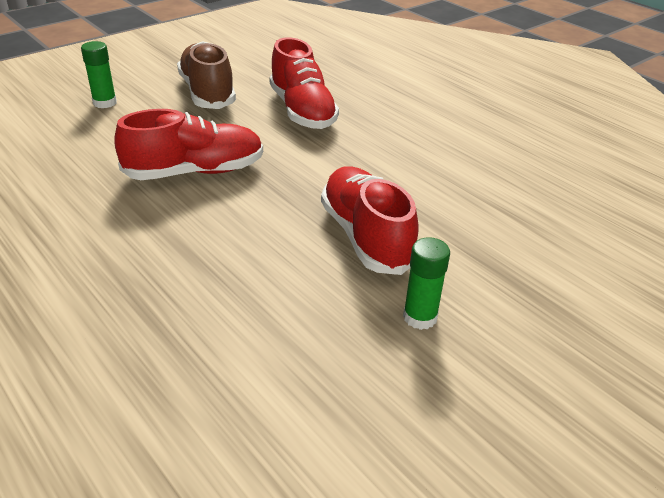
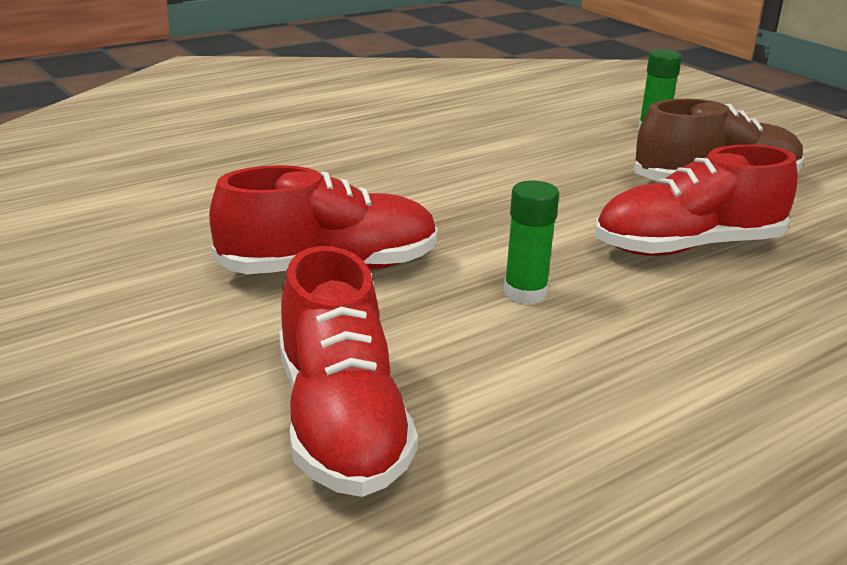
camera: 95 degrees right, 10 degrees down
red shoe [114,109,263,180] -> red shoe moved to [279,246,418,497]
green glue stick [403,237,450,330] -> green glue stick moved to [504,180,559,304]

